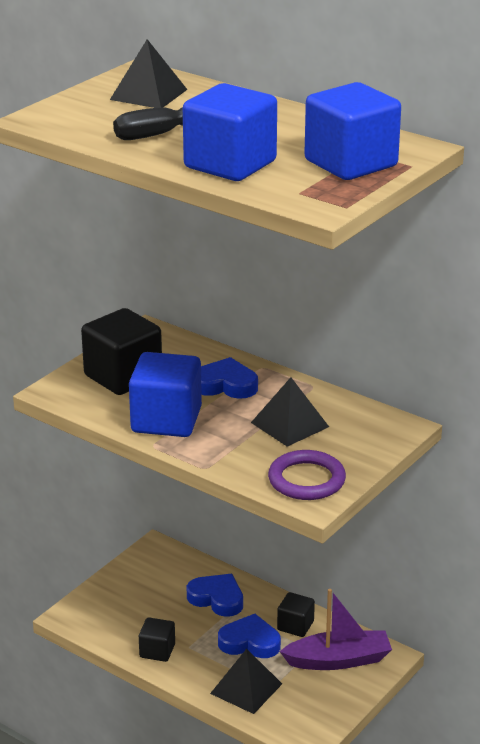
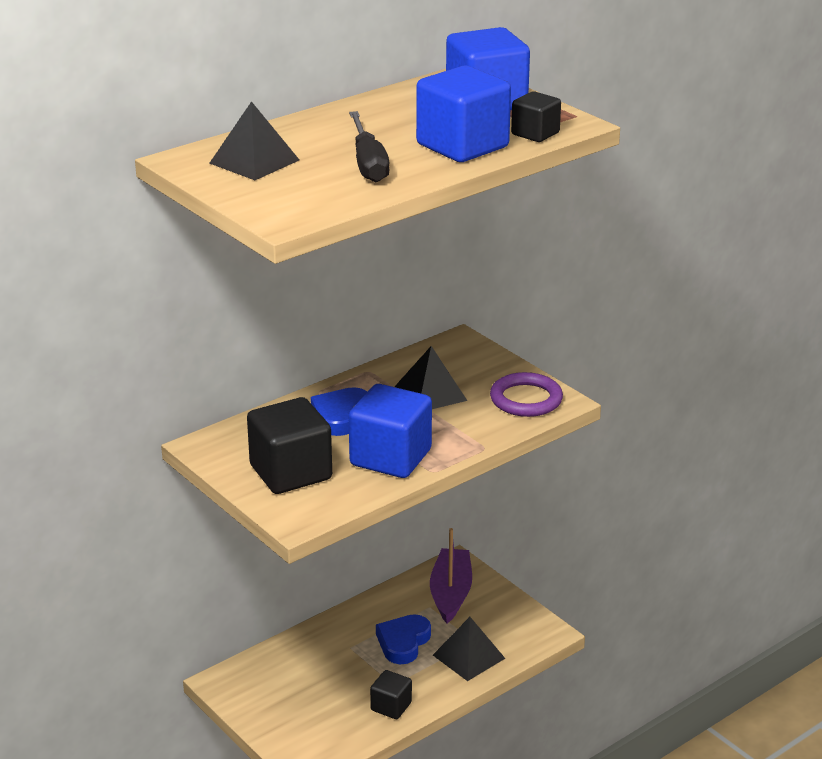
camera: 75 degrees left, 0 degrees up
blue heart [187,574,243,617] -> none
black cube [277,592,315,637] -> black cube moved to [511,91,561,142]

